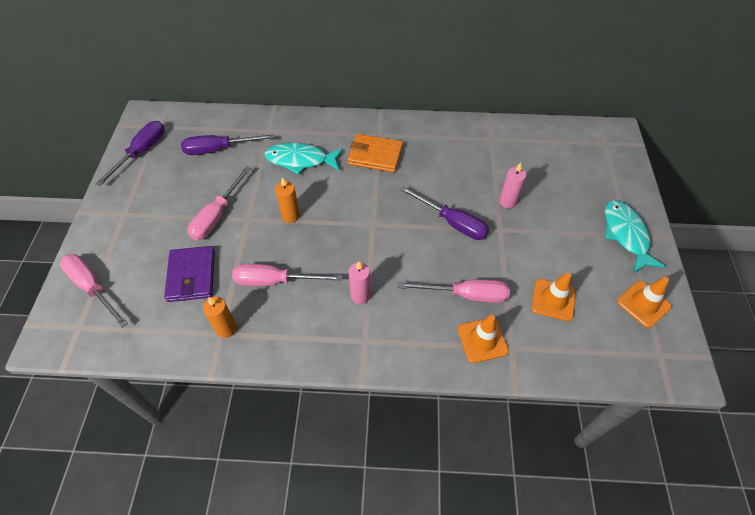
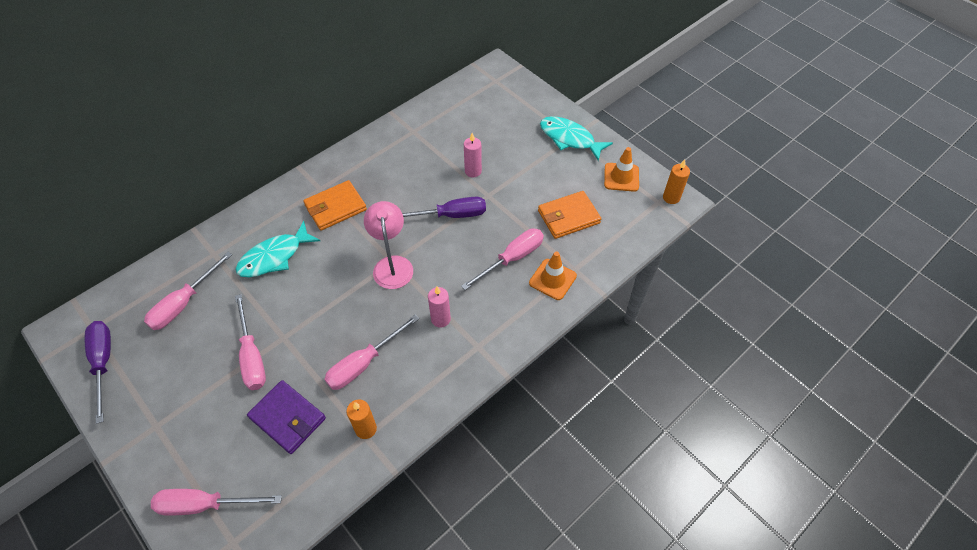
camera: 45 degrees left, 0 degrees up
purple screwdriver [181,134,274,155] -> pink screwdriver [144,252,232,330]
orange candle [275,177,300,223] -> orange candle moved to [663,160,690,204]
orange traffic cone [532,273,576,321] -> orange wallet [538,191,601,239]
none -> pink lamp [364,201,413,289]

